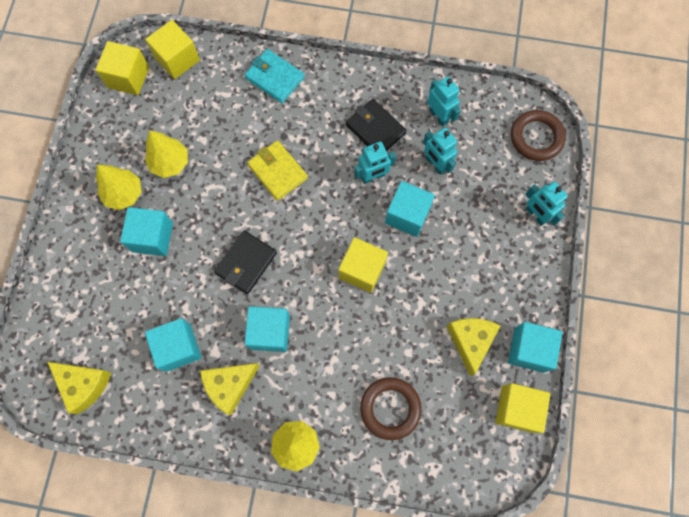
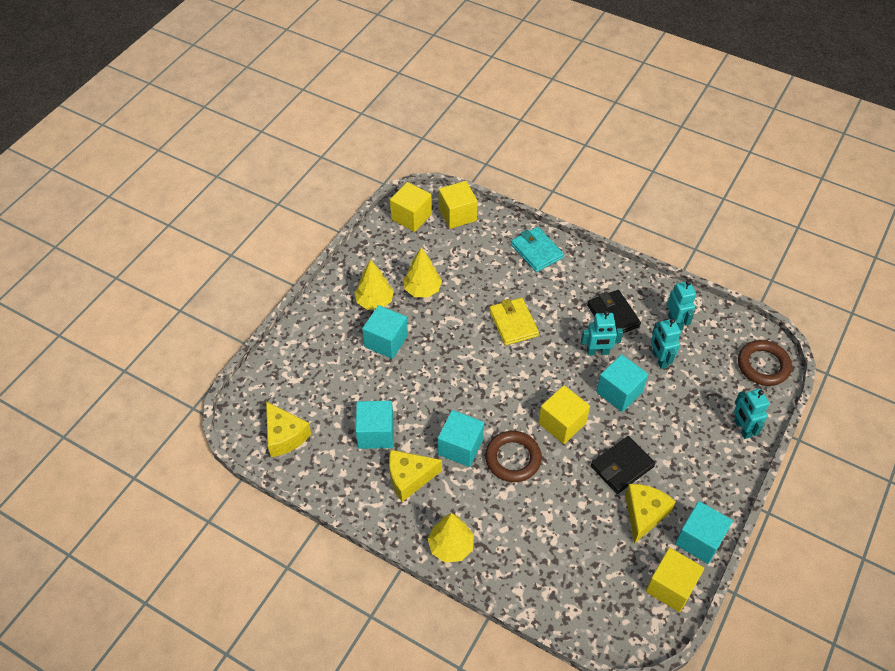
camera: 20 degrees right, 20 degrees down
black wallet [214,230,277,294] -> black wallet moved to [591,436,655,494]
brown ring [360,377,422,440] -> brown ring moved to [485,431,542,482]

